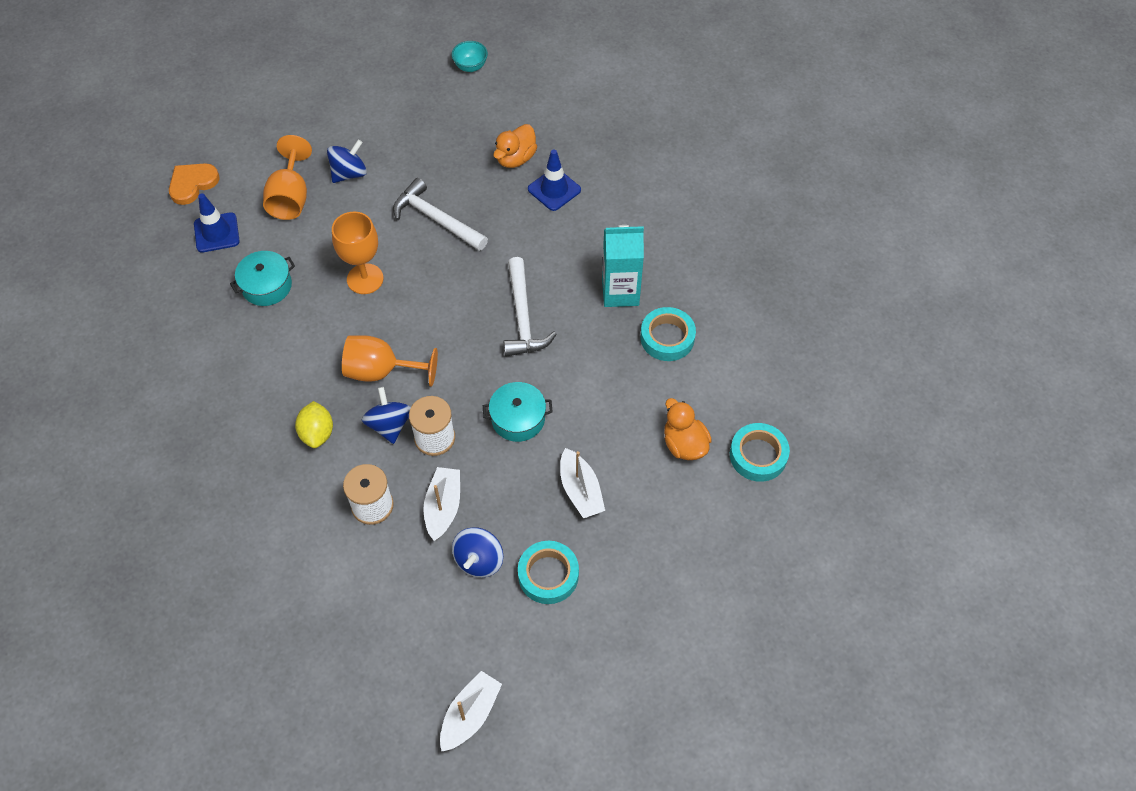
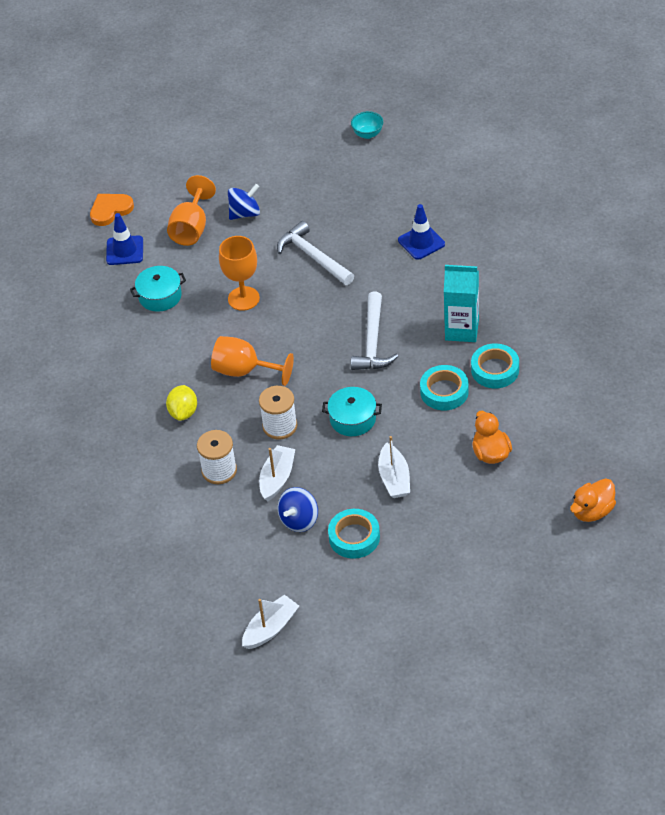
camera: 15 degrees right, 10 degrees down
blue spinning top [362,387,411,444] -> none
orange duck [494,124,537,168] -> orange duck moved to [570,478,616,522]
turquoise tape [730,423,790,482] -> turquoise tape moved to [420,365,469,410]

